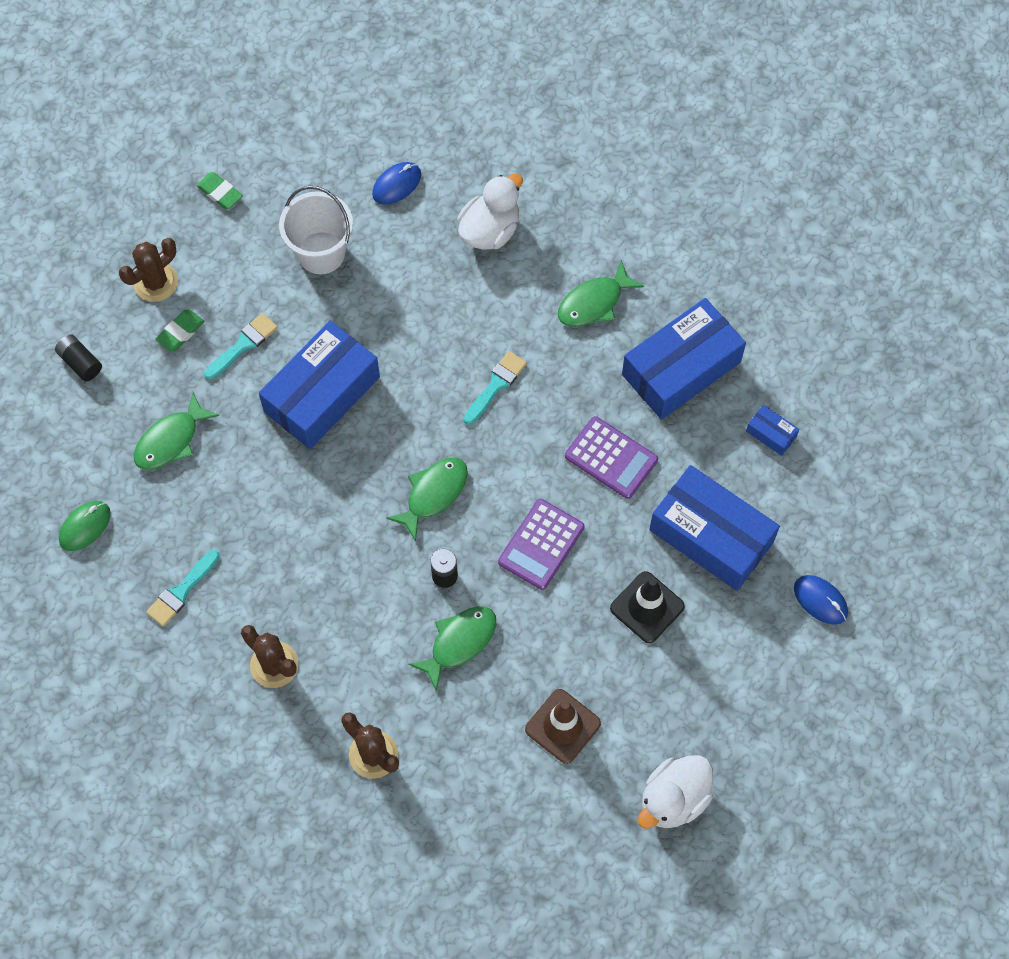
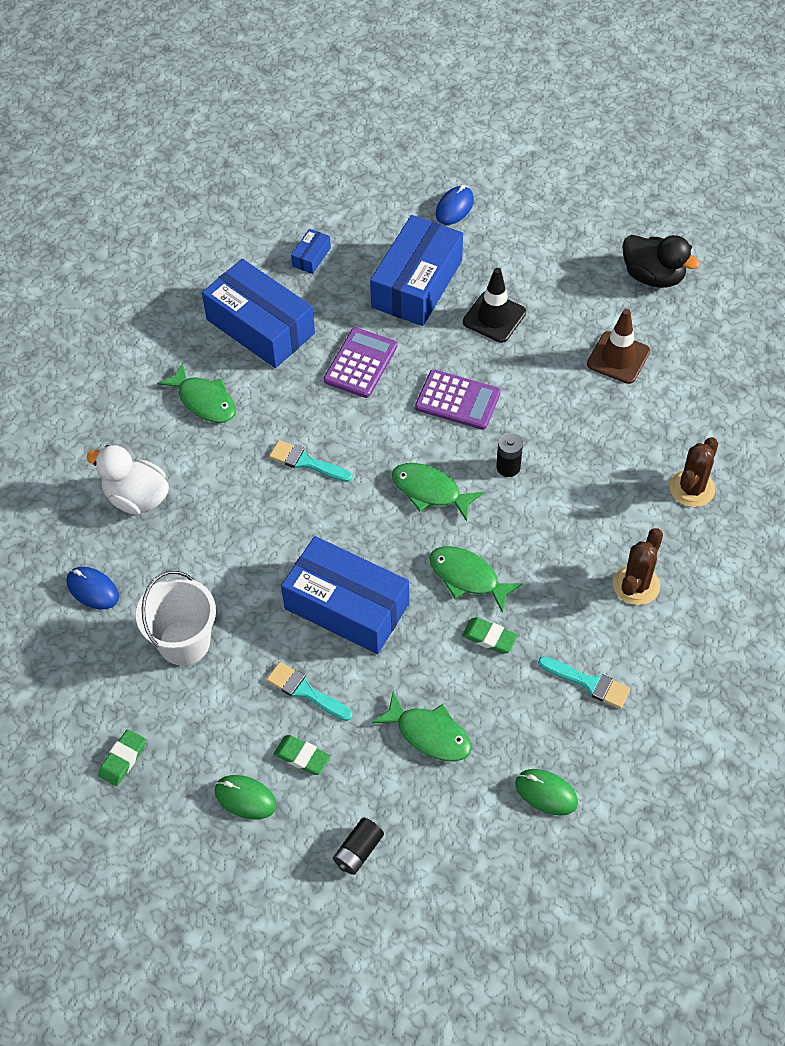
camera: 100 degrees left, 10 degrees down
brown cactus [119,238,178,302] -> green mouse [215,775,277,820]
green fish [408,606,496,692] -> green fish moved to [429,546,523,613]
white duck [638,755,713,829] -> black duck [622,235,700,288]
none -> green eraser [462,617,518,654]

